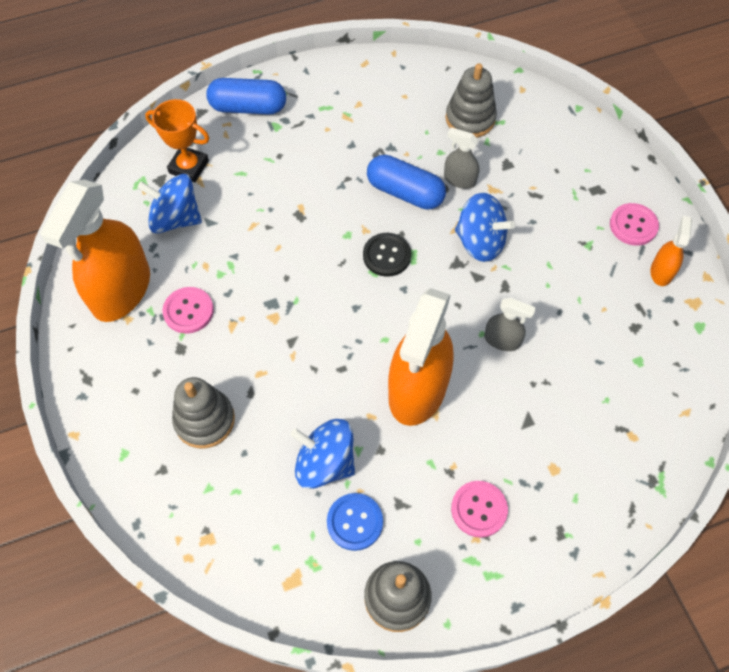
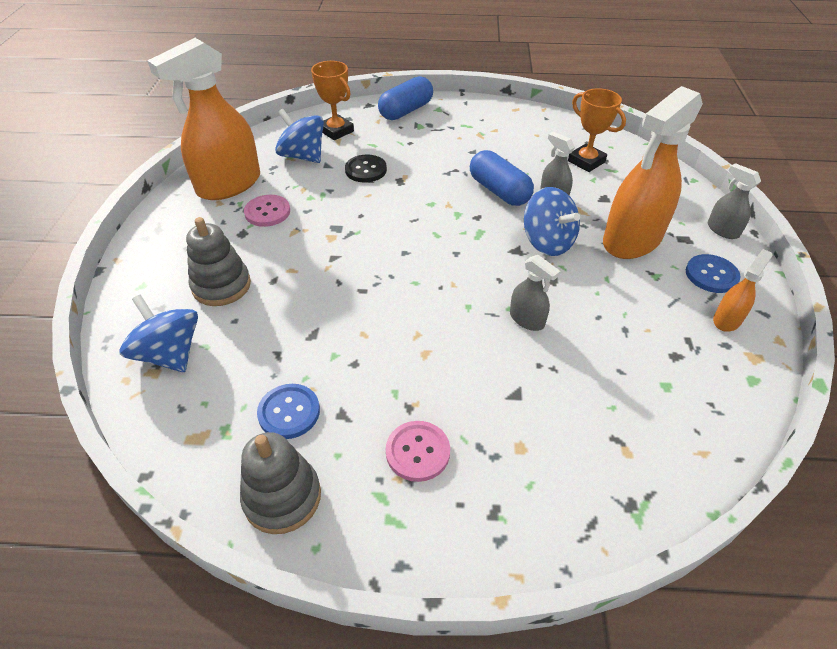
camera: 25 degrees right, 15 degrees down
blue capsule [206,78,286,114] -> blue capsule turned 75 degrees counterclockwise [378,76,433,120]
blue spinning top [291,419,355,489] -> blue spinning top moved to [119,295,198,372]
black button [363,233,411,277] -> black button moved to [345,154,387,183]
orange spray bottle [388,288,454,426] -> orange spray bottle moved to [603,86,703,259]
grey stacking toy [446,63,497,138] -> orange trophy [568,88,626,172]
pink button [610,203,659,246] -> blue button [686,254,740,293]
none -> grey spray bottle [708,163,761,239]

